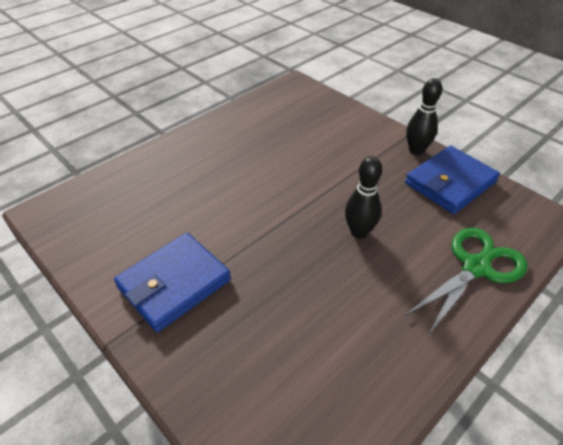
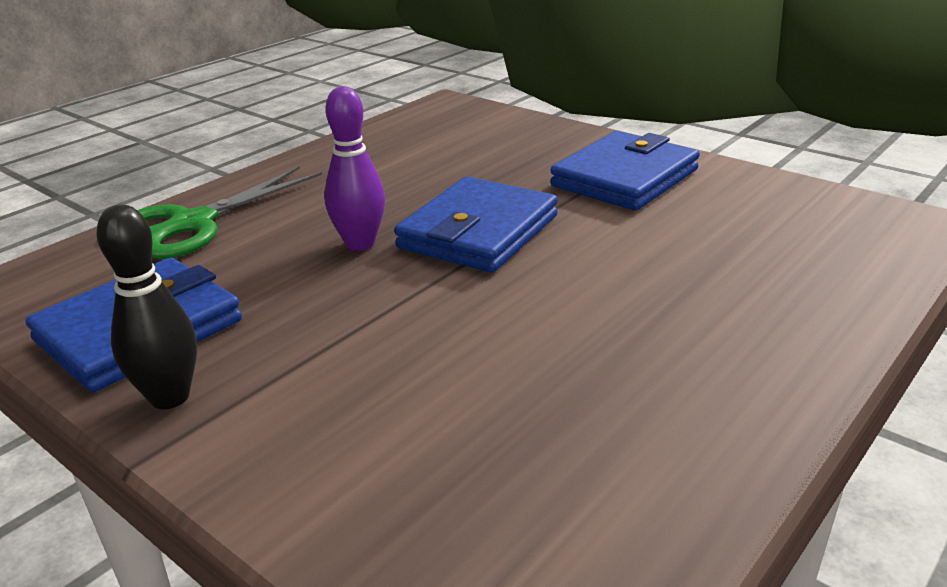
camera: 175 degrees right, 15 degrees down
black bowling pin [345,156,382,239] -> purple bowling pin [324,86,385,251]
none -> blue wallet [394,177,558,272]

